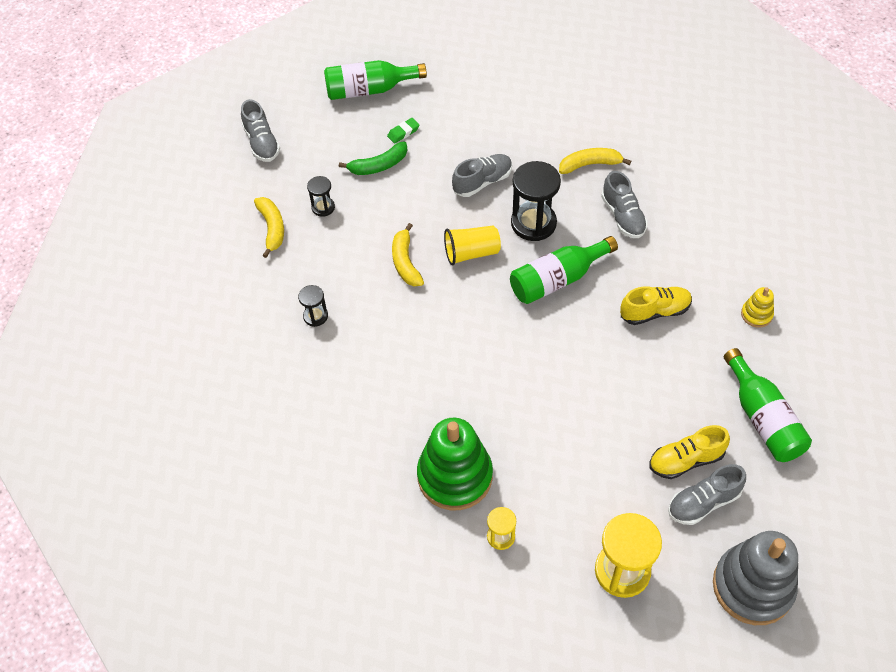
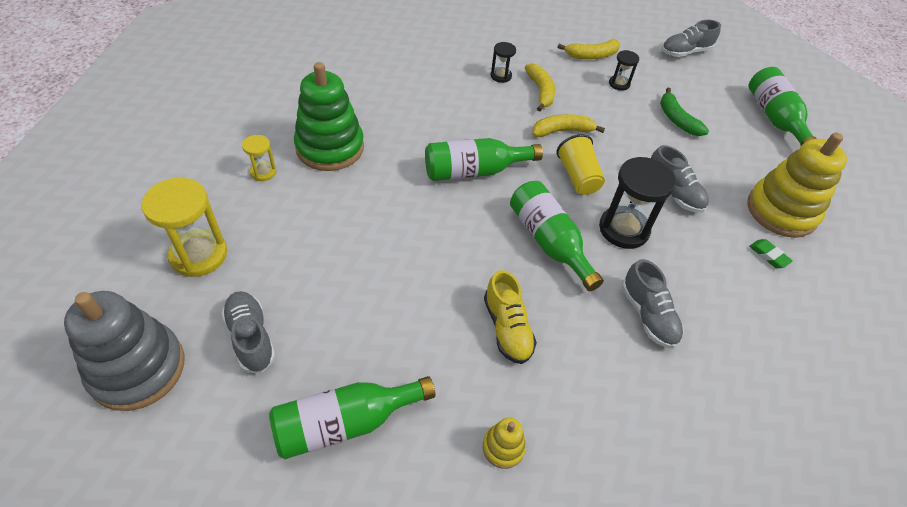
camera: 85 degrees right, 5 degrees down
green eraser [387,118,420,143] -> green eraser moved to [749,239,793,268]
yellow banana [559,148,631,174] -> yellow banana moved to [525,63,555,112]
grey shoe [601,171,648,238] -> grey shoe turned 90 degrees counterclockwise [622,259,683,348]
yellow shoe [649,425,730,479] -> none
none -> green bottle [425,138,543,181]
none -> yellow stacking toy [747,133,847,238]

